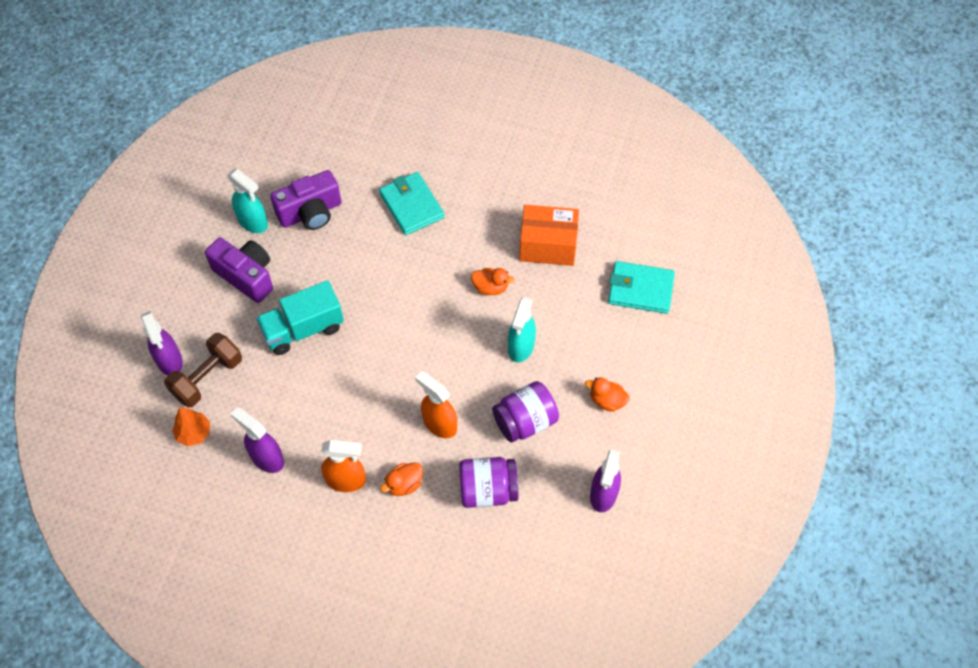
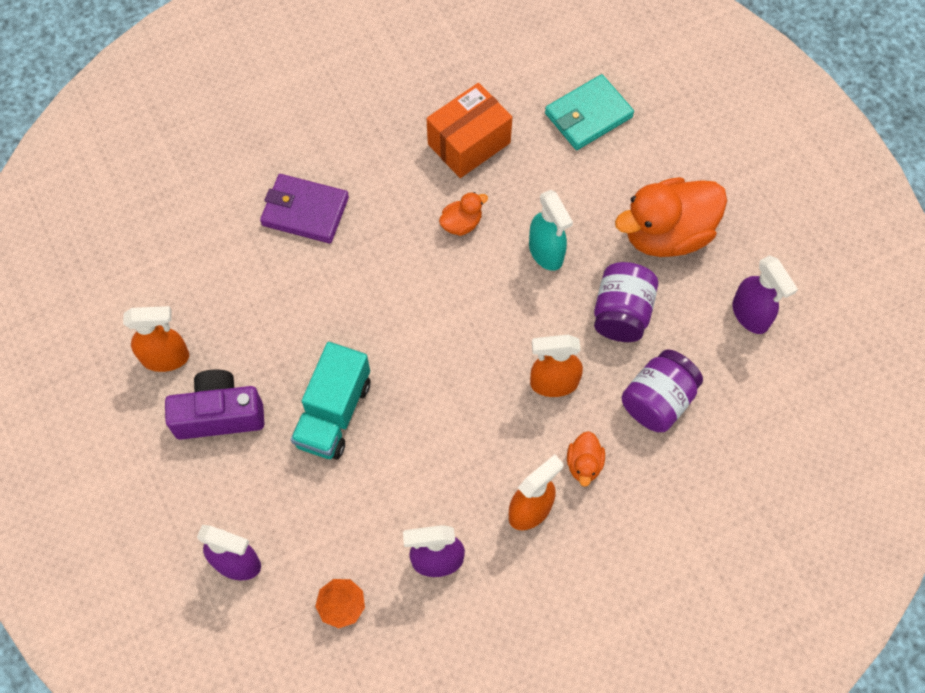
camera: 45 degrees left, 5 degrees up
brown dumbbell [164,333,242,407] -> none
turquoise spray bottle [228,169,268,233] -> orange spray bottle [123,306,189,372]
purple camera [270,170,341,230] -> none
turquoise wallet [379,172,444,235] -> purple wallet [260,174,349,243]
orange duck [585,377,630,412] -> orange duck [615,177,727,257], size x2.21

